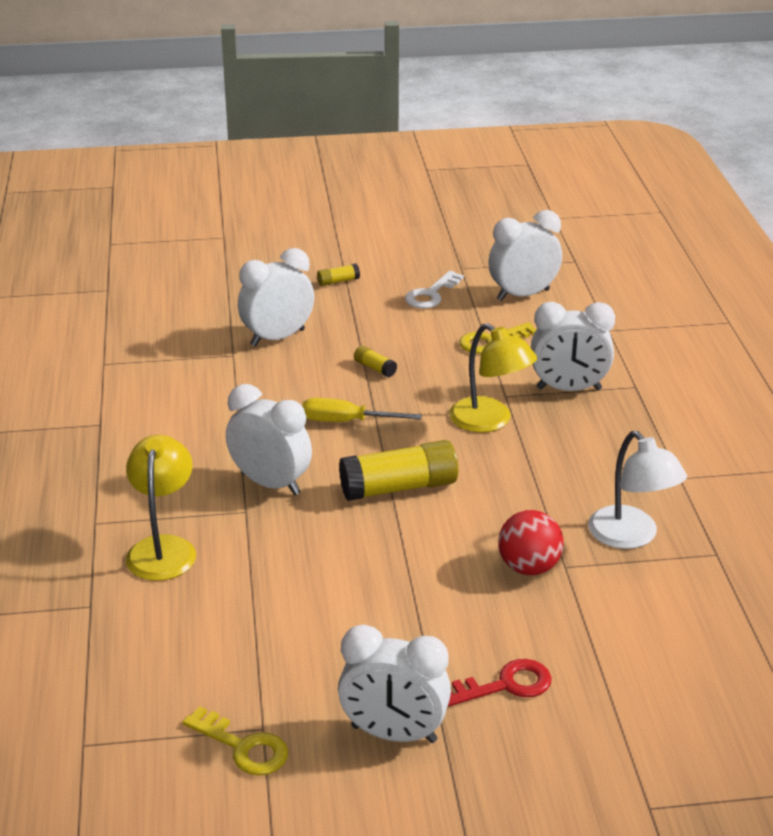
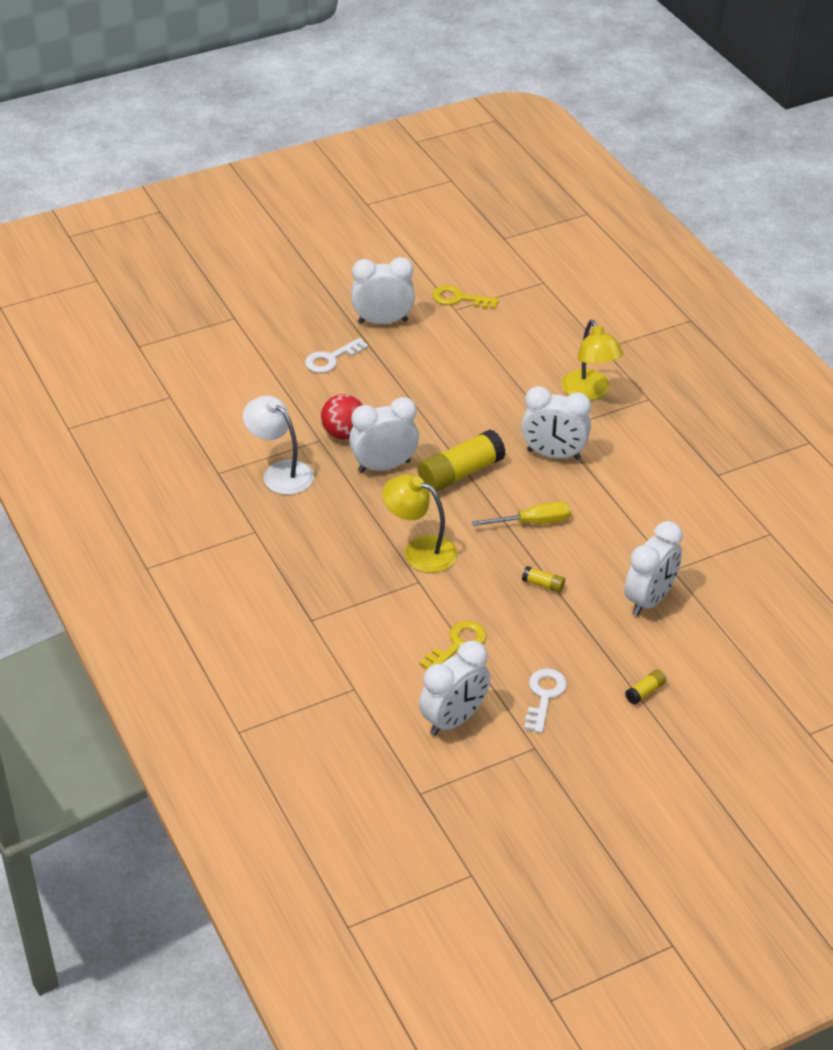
camera: 160 degrees right, 10 degrees up
red key [448,659,551,707] -> white key [305,338,368,373]
white clock [531,302,615,391] -> white clock moved to [349,397,419,473]

